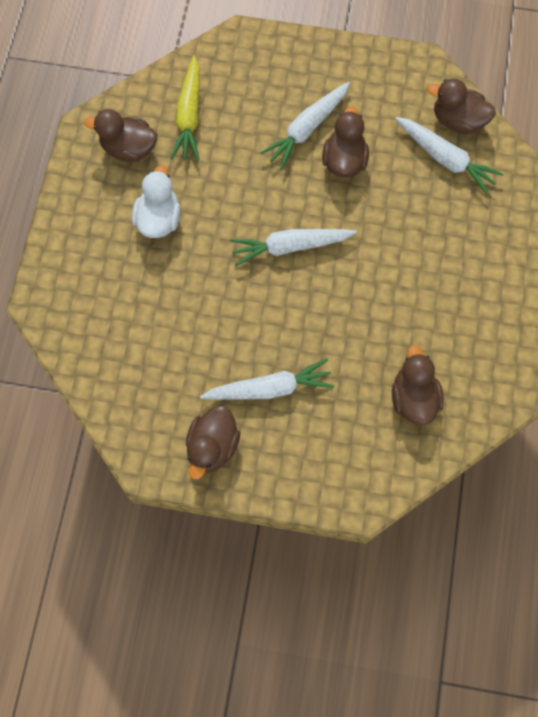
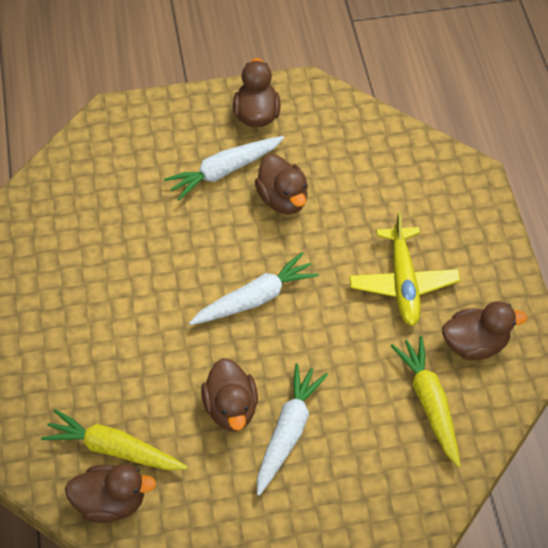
camera: 160 degrees right, 15 degrees down
white duck [132,165,181,238] -> yellow plane [349,212,461,326]
brown duck [392,345,444,425] -> brown duck moved to [255,154,308,214]
white carrot [395,117,504,195] -> yellow carrot [41,409,188,471]

